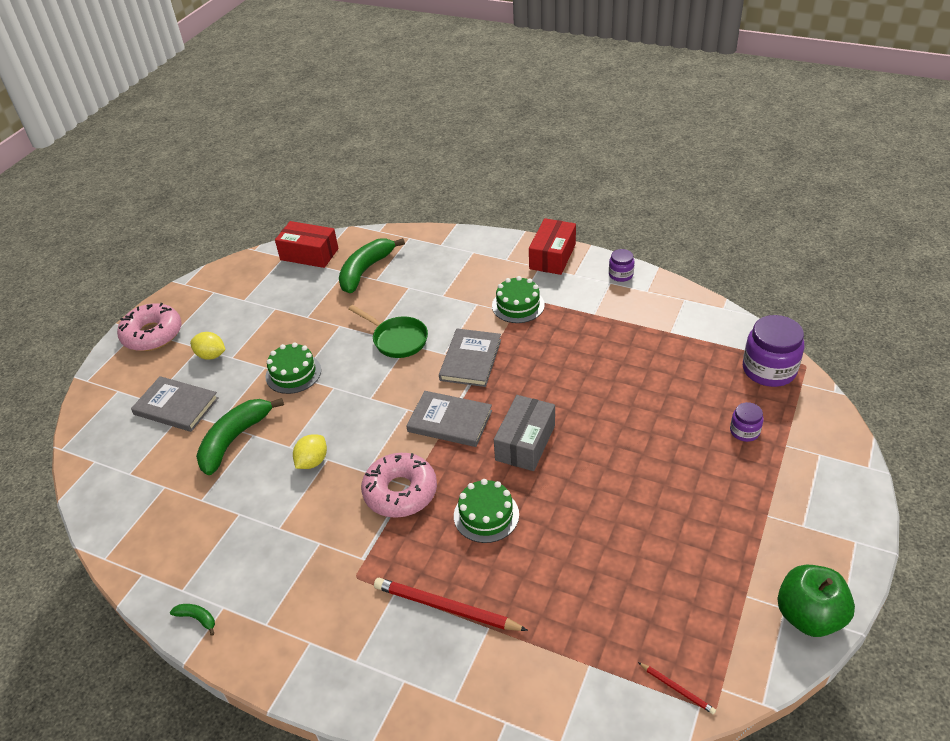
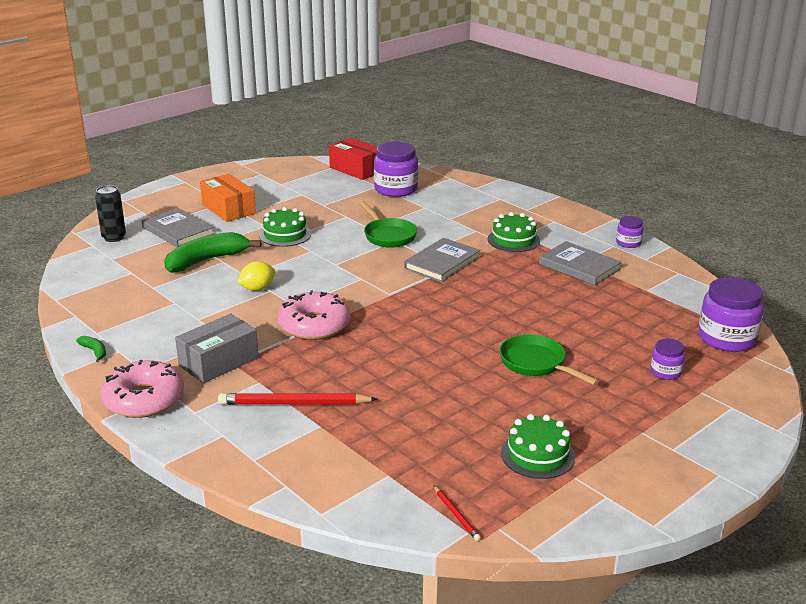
camera: 20 degrees right, 15 degrees down
pink donut [117,303,182,351] -> pink donut moved to [100,360,184,418]
yellow lemon [190,332,226,360] -> orange box [200,174,256,222]
green banana [339,238,405,293] -> purple jar [374,142,418,197]
red pencil [374,578,528,631] -> red pencil turned 45 degrees counterclockwise [218,393,377,405]
grey book [406,391,492,447] -> grey book moved to [539,241,622,285]
green cake [454,479,519,543] -> green cake moved to [501,414,575,479]
grey box [494,395,555,471] -> grey box moved to [175,314,258,383]
red box [529,218,576,275] -> none
green apple [777,565,855,637] -> none
none -> black can [95,185,126,242]
none -> green pan [499,334,599,385]

